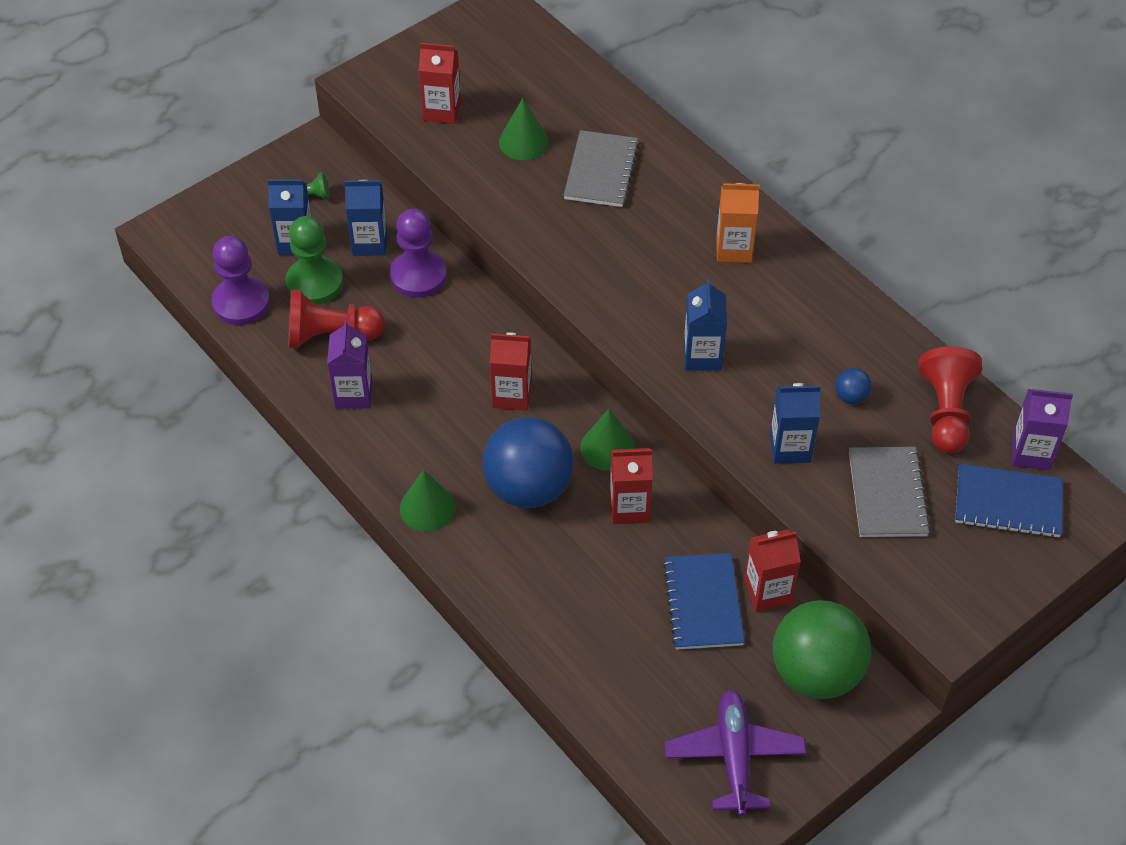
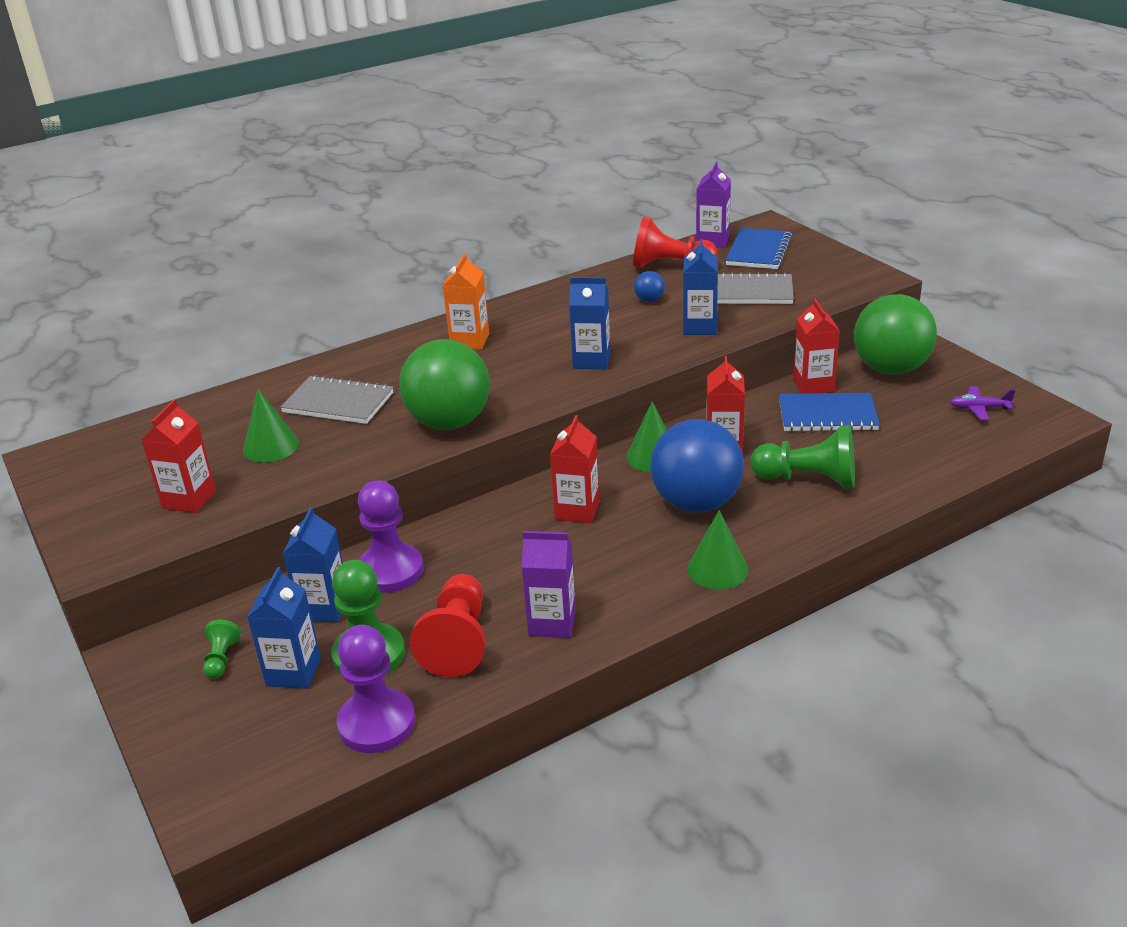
camera: 80 degrees left, 20 degrees down
purple plane [665,690,807,816] -> purple plane [950,386,1015,420], size x0.53
none -> green ball [399,339,490,430]
none -> green pawn [751,425,855,488]

